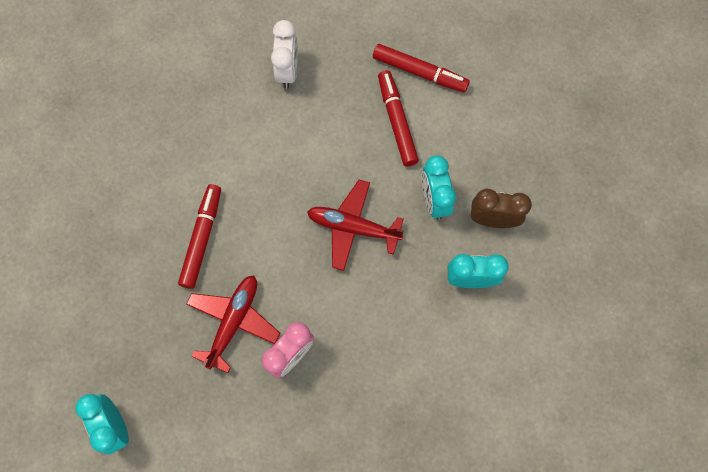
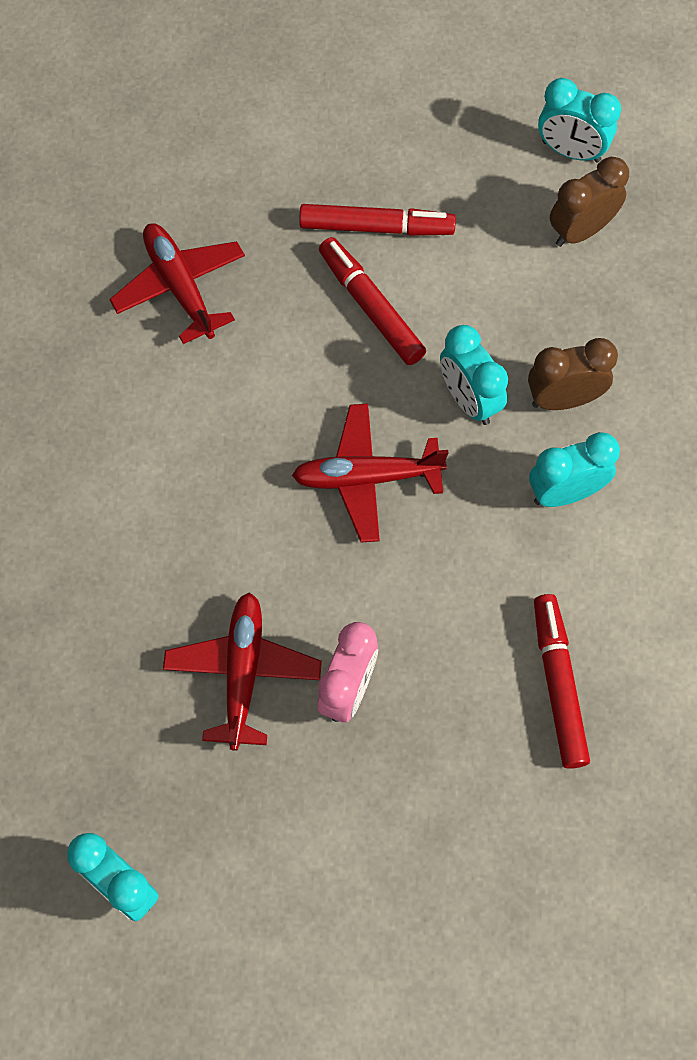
camera: 20 degrees left, 5 degrees down
red marker [178,184,221,289] -> red marker moved to [534,594,590,769]
white clock [271,20,298,89] -> red plane [109,223,245,344]
none -> turquoise clock [538,78,621,163]
none -> brown clock [550,157,629,247]

